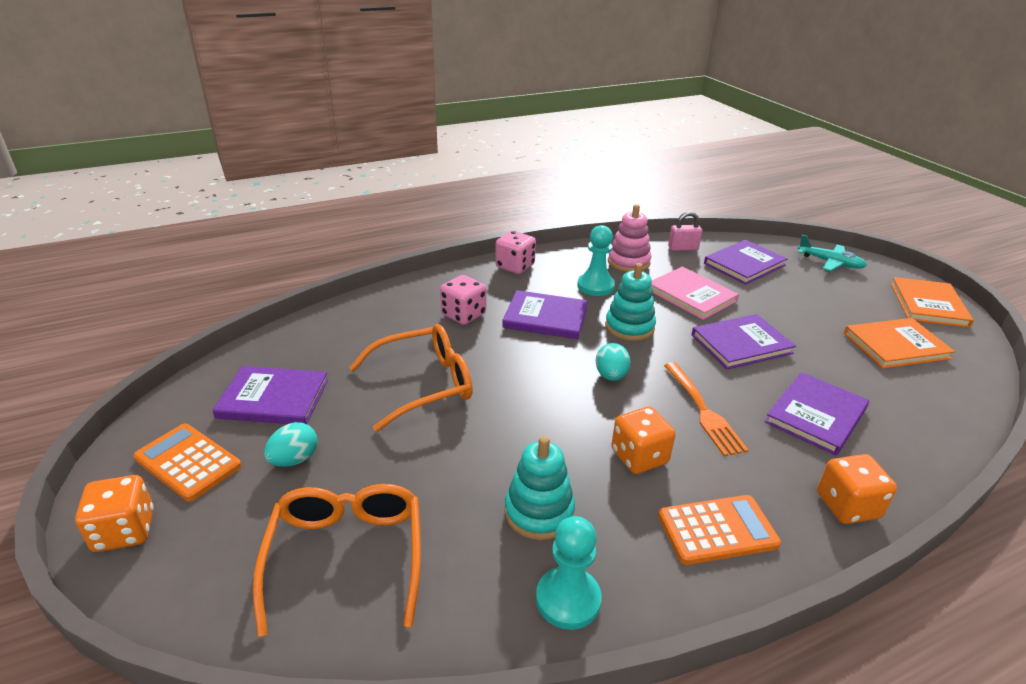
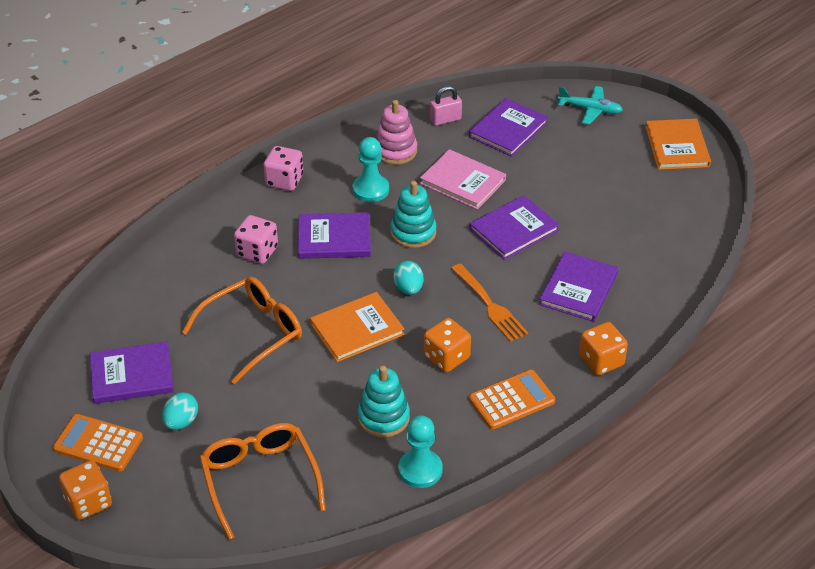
camera: 15 degrees left, 10 degrees up
orange book [844,318,955,369] -> orange book moved to [310,292,405,362]

